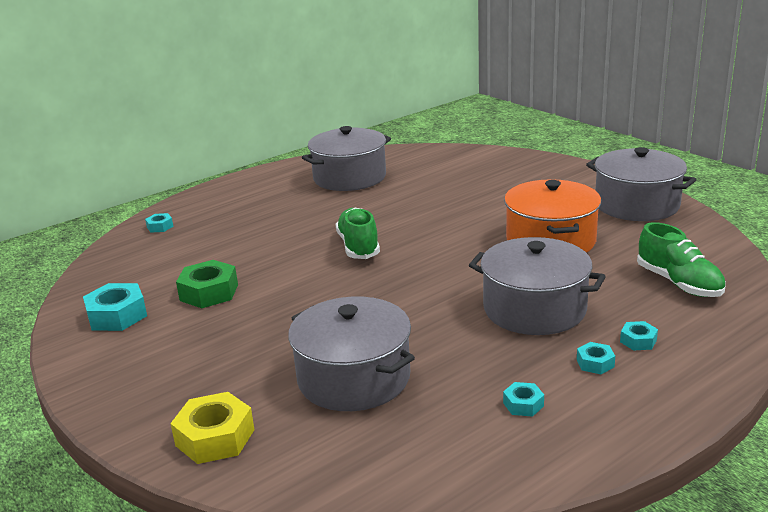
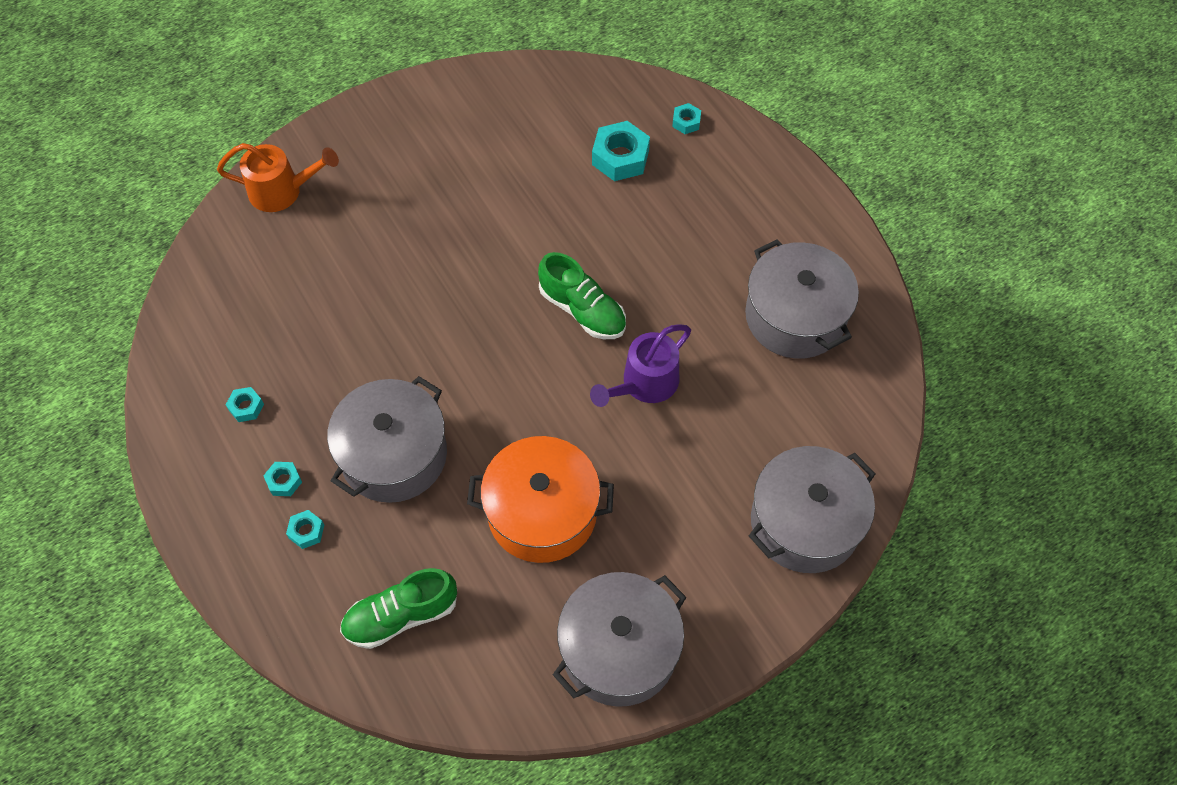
camera: 95 degrees right, 35 degrees up
turquoise nut [83,283,147,331] -> turquoise nut moved to [592,121,650,181]
yellow nut [170,392,255,464] -> orange watering can [217,143,339,212]
green nut [176,260,238,308] -> none
grey pot [288,297,415,411] -> grey pot moved to [749,446,875,573]
green shoe [336,208,380,259] -> green shoe turned 45 degrees clockwise [538,252,626,339]
none -> purple watering can [590,324,691,407]

